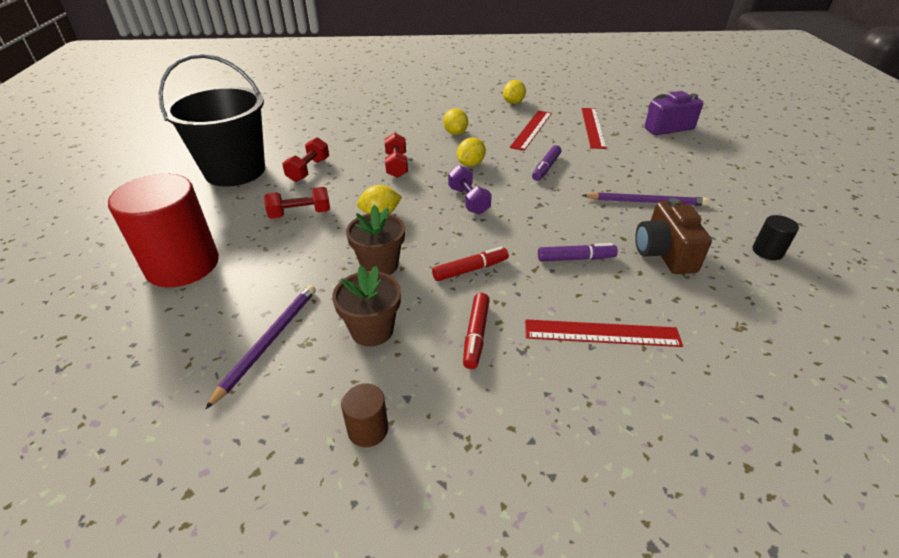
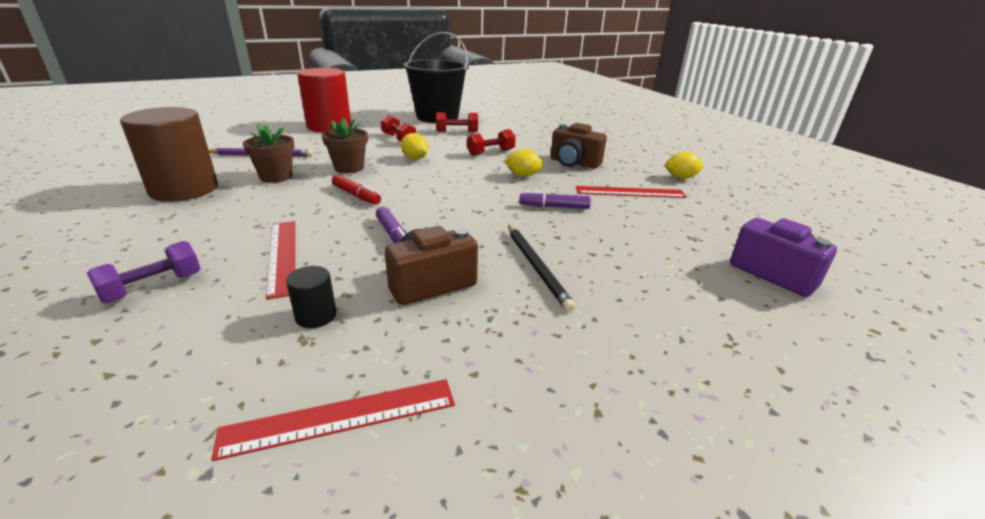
camera: 65 degrees right, 10 degrees down
brown cylinder [341,383,388,447] -> brown cylinder [120,107,218,202], size x2.36
yellow lemon [443,108,468,135] -> brown camera [551,123,607,169]
purple dumbbell [448,165,492,215] -> purple dumbbell moved to [87,241,201,303]
red marker [463,293,490,369] -> none
red ruler [582,108,607,149] -> red ruler moved to [211,379,455,461]
purple pencil [582,192,709,206] -> black pencil [508,225,576,312]
black cylinder [753,215,799,260] -> black cylinder moved to [286,266,336,328]

